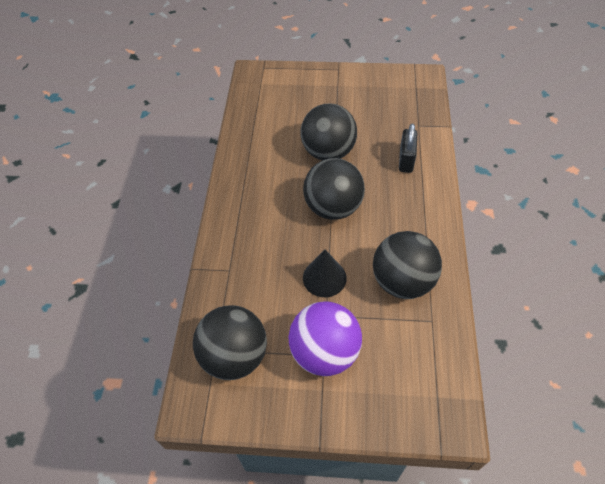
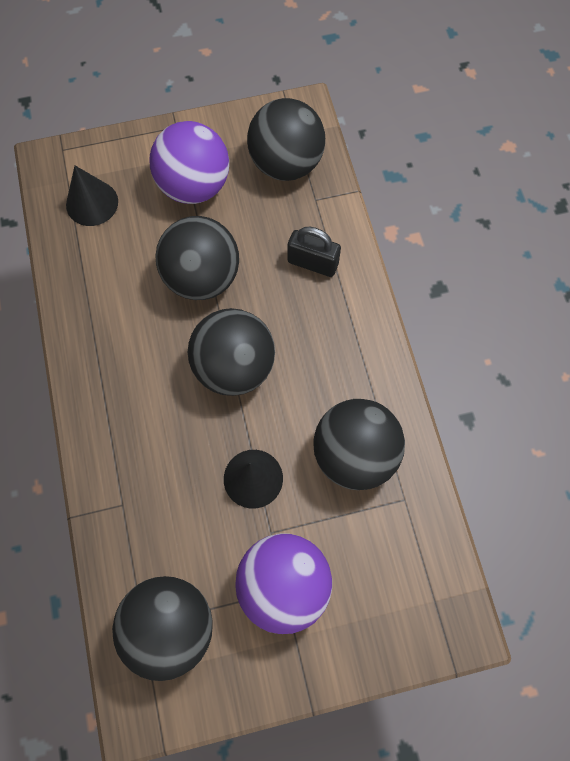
camera: 20 degrees left, 15 degrees up
black padlock [399,124,417,173] -> black padlock turned 60 degrees counterclockwise [287,227,341,277]
none -> black cone [66,166,118,226]
none -> purple ball [149,121,229,204]
none -> black ball [247,98,325,181]

